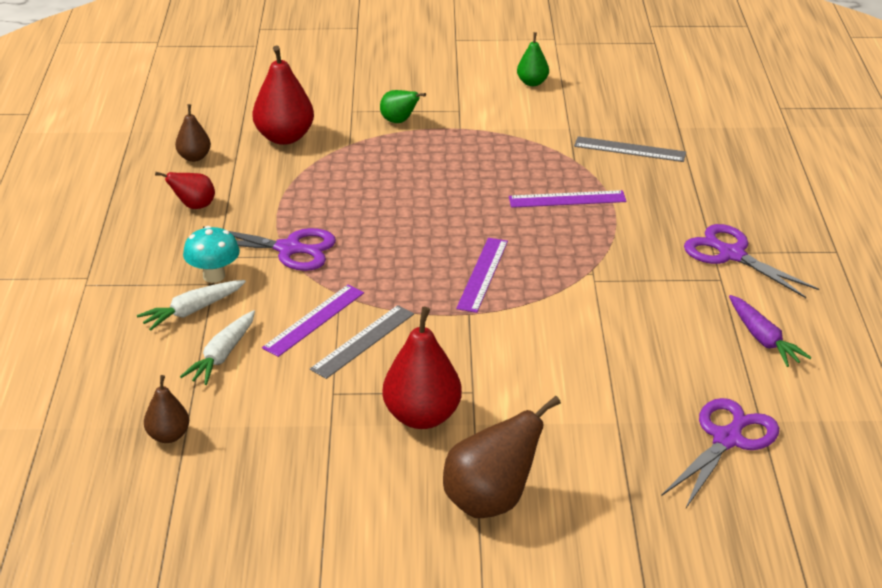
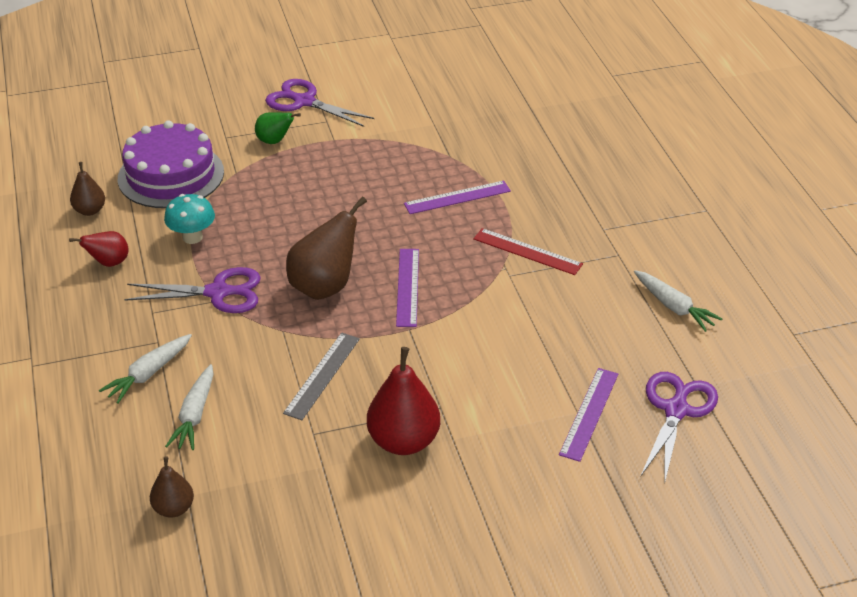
camera: 15 degrees left, 5 degrees up
turquoise mushroom [183,226,240,283] -> turquoise mushroom moved to [164,194,215,244]
red pear [252,45,314,145] -> purple cake [118,120,224,208]
purple ruler [262,285,364,357] -> purple ruler moved to [559,368,618,462]
brown pear [443,396,561,518] -> brown pear moved to [286,197,367,300]
green pear [517,32,549,86] -> none
grey ruler [574,136,686,162] -> none
purple scissors [684,224,819,298] -> purple scissors moved to [265,79,374,127]
purple carrot [729,295,811,367] -> white carrot [634,270,722,332]
none -> red ruler [473,228,583,275]

